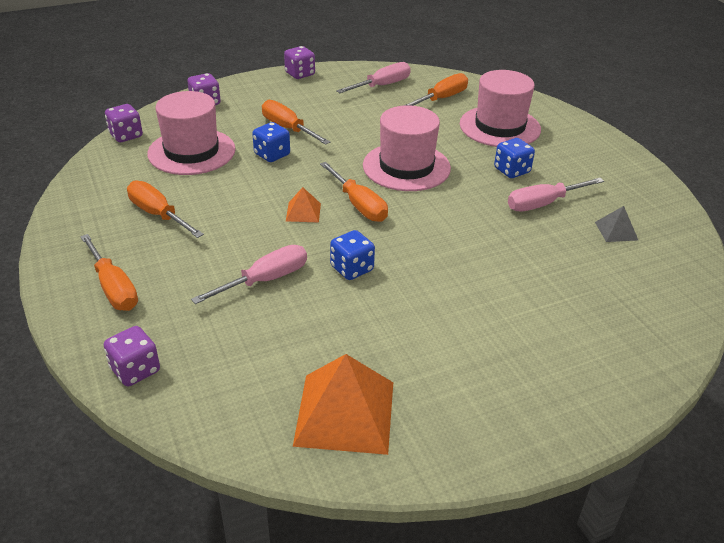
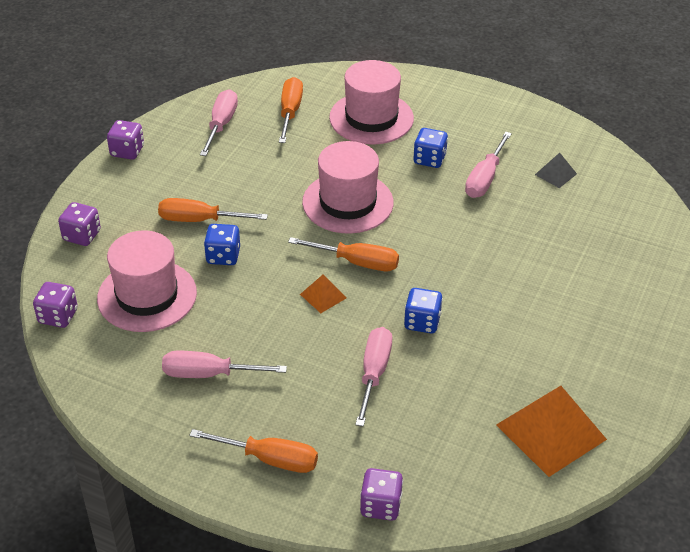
camera: 40 degrees left, 5 degrees up
orange screwdriver [127,180,204,238] -> pink screwdriver [162,351,287,378]

